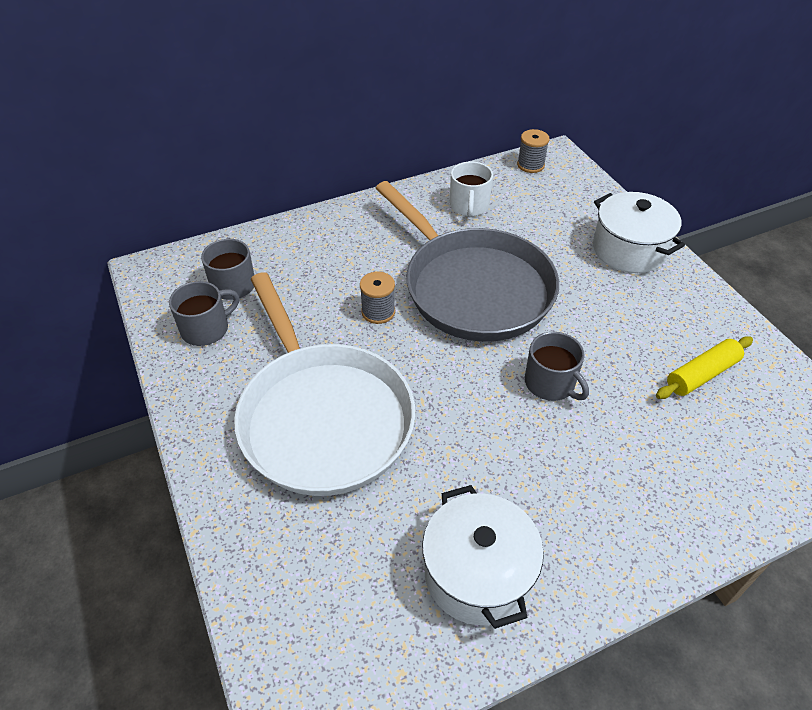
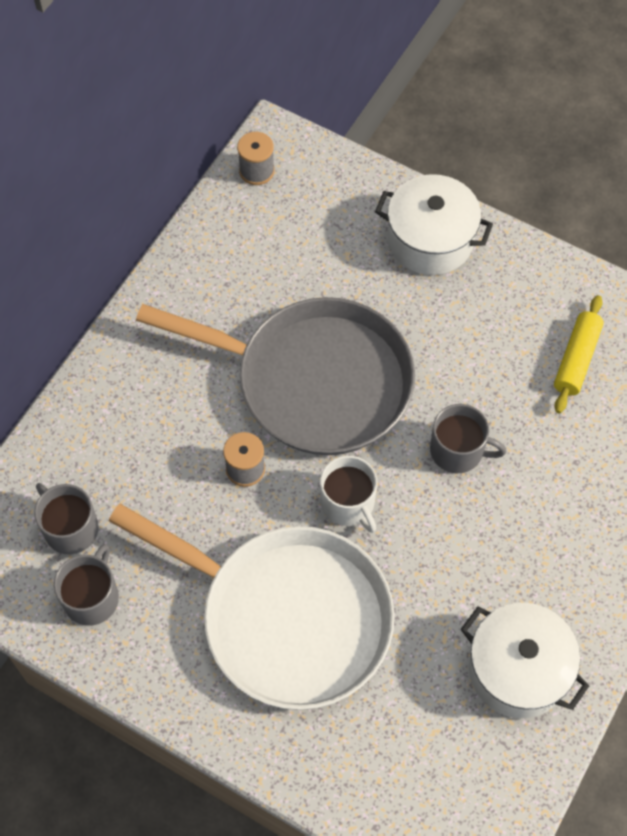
camera: 35 degrees left, 15 degrees up
white mug [450,161,493,217] -> white mug moved to [320,456,377,533]

